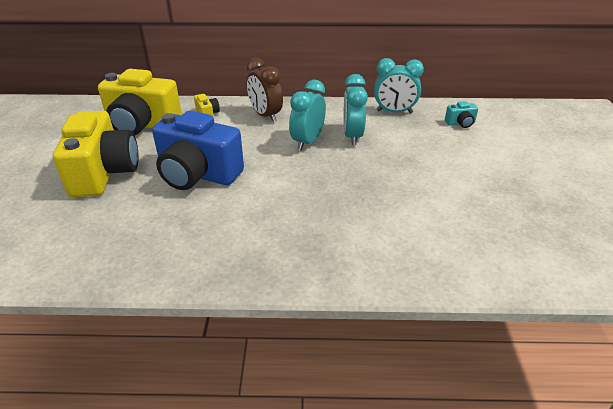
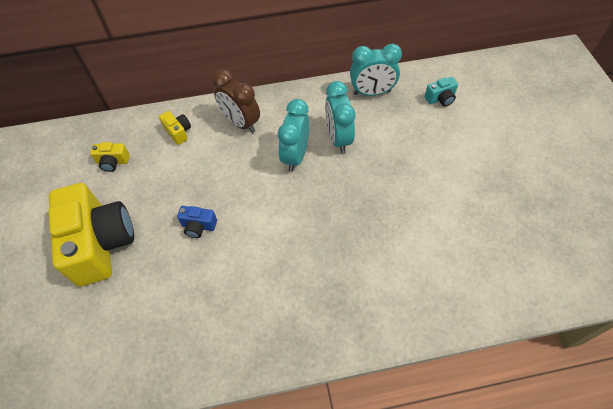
camera: 10 degrees left, 20 degrees up
yellow camera [98,69,182,135] -> yellow camera [90,142,130,172], size x0.41
blue camera [152,110,244,190] -> blue camera [177,206,217,238], size x0.41

